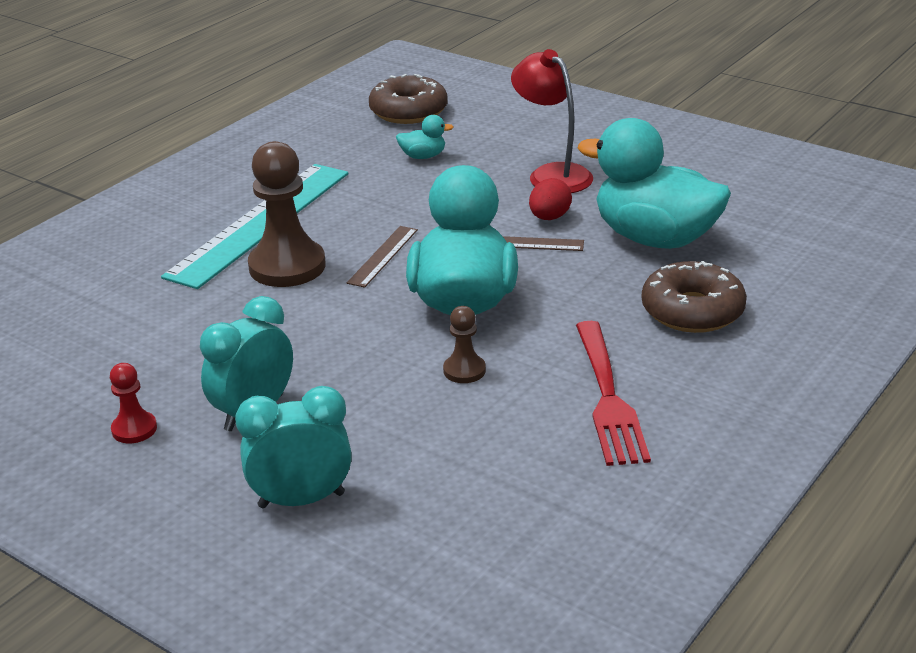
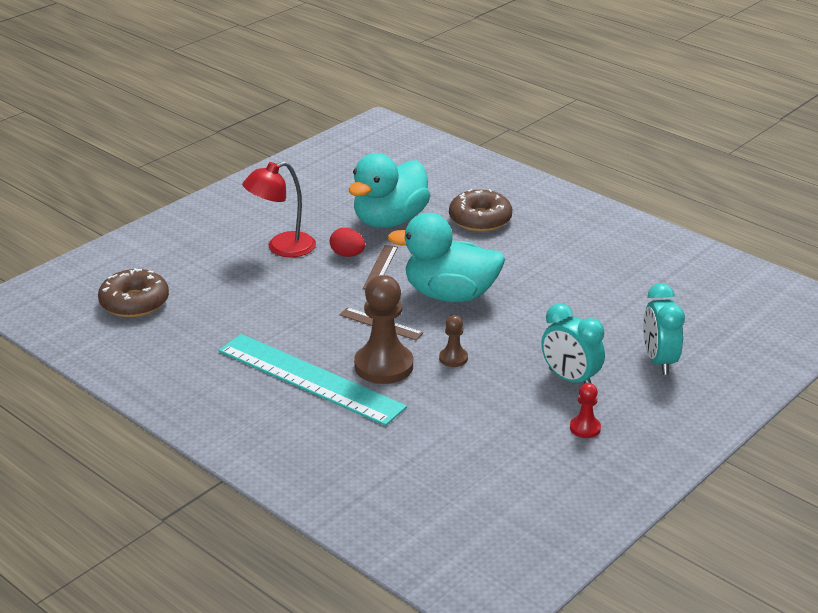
camera: 85 degrees left, 0 degrees up
turquoise duck [396,115,453,159] -> none
brown pawn [443,306,486,383] -> brown pawn moved to [439,315,468,367]
red fork [576,321,651,466] -> none

